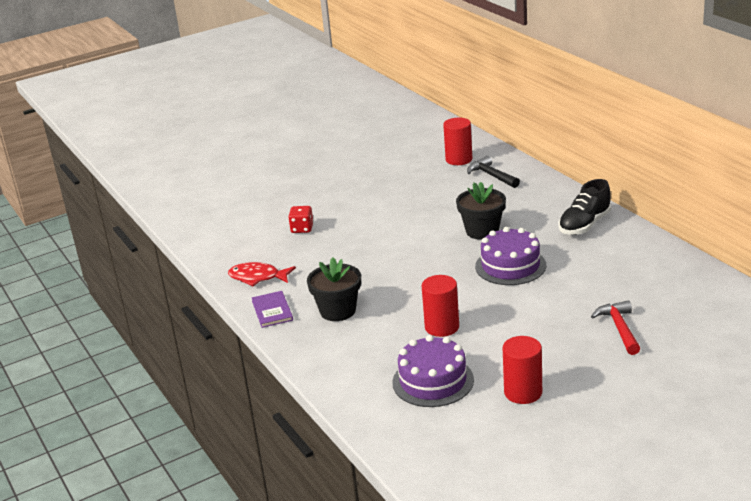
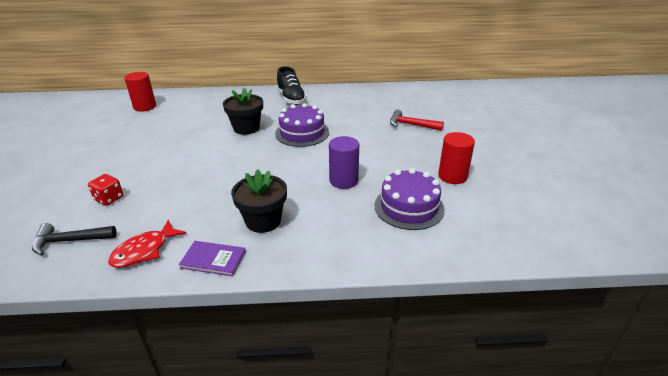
camera: 65 degrees left, 5 degrees up
red cylinder [422,275,459,337] -> purple cylinder [329,136,359,189]
black hammer [467,156,520,188] -> black hammer moved to [32,223,117,256]

